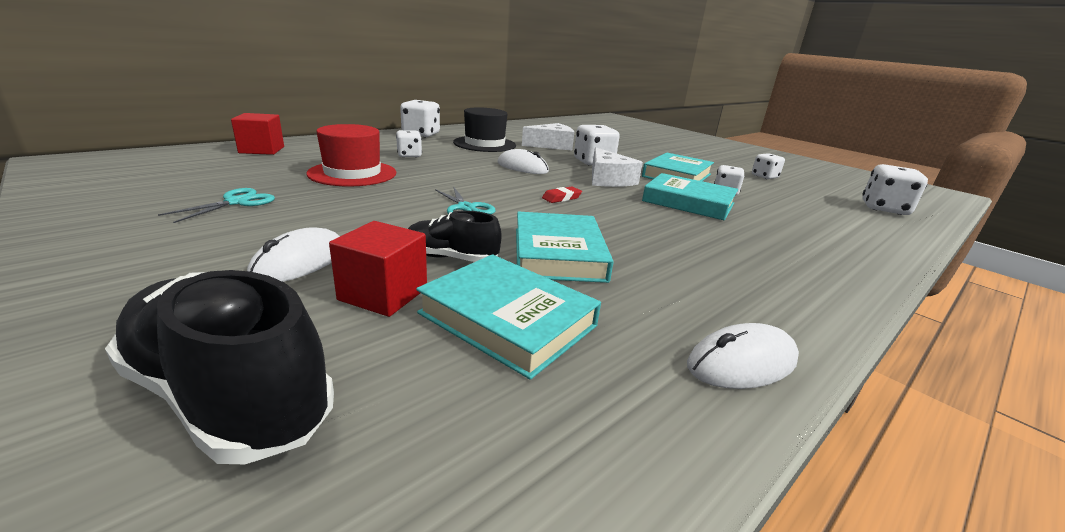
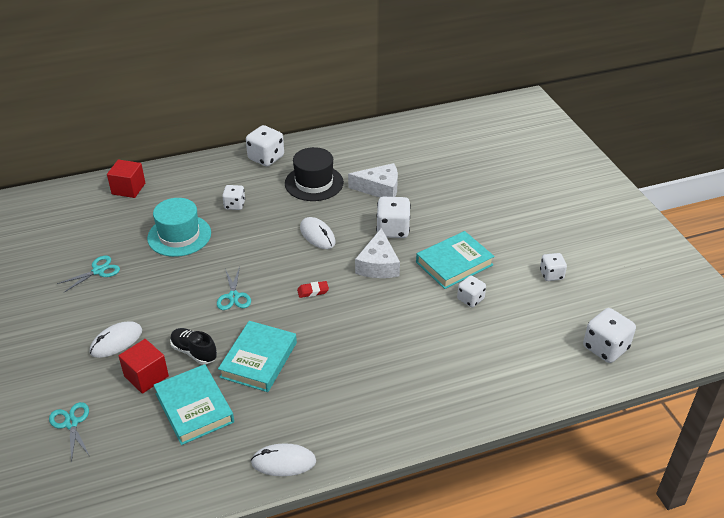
camera: 25 degrees right, 15 degrees up
black shoe [105,270,334,464] -> turquoise scissors [49,402,89,463]
red hat [307,124,396,187] -> turquoise hat [147,198,211,257]
turquoise book [642,173,738,220] -> none

